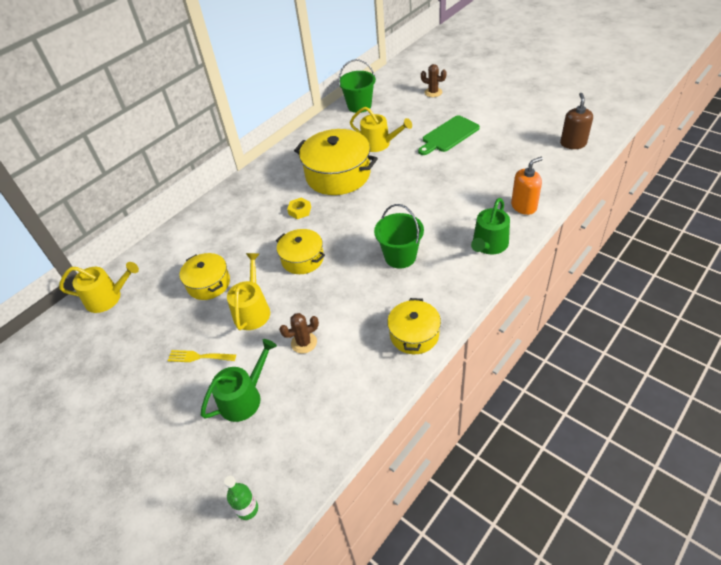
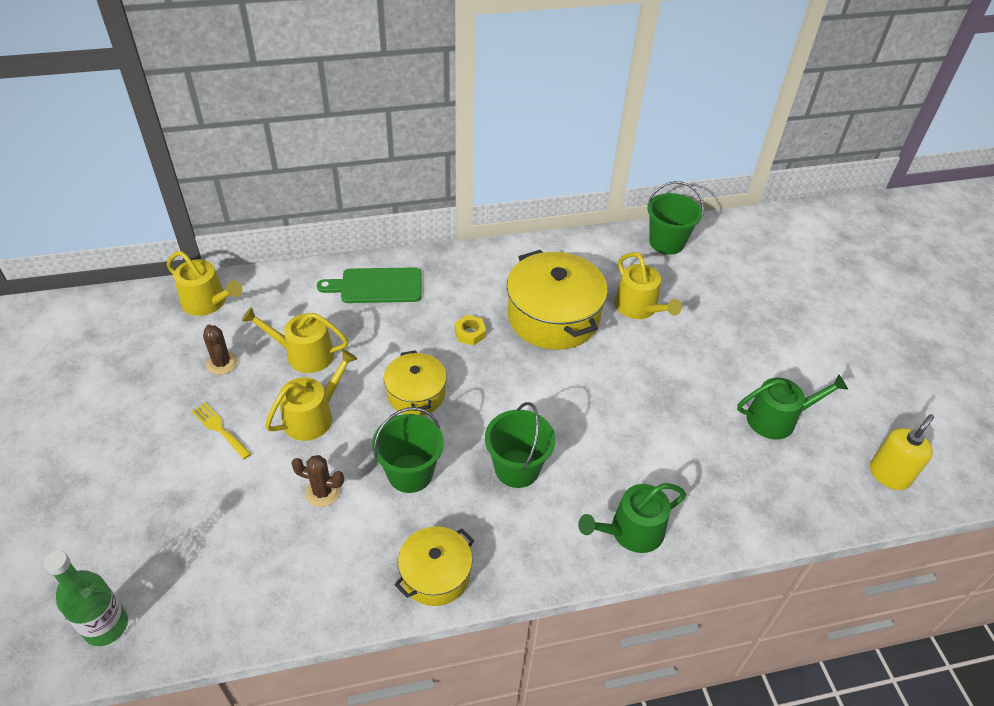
camera: 30 degrees right, 0 degrees up
yellow pot [180,253,230,300] -> yellow watering can [242,307,348,373]
green watering can [201,339,277,422] -> green watering can moved to [737,374,848,439]
green bottle [224,476,258,520] -> green bottle [44,550,128,646], size x1.59
green cutting board [418,115,480,155] -> green cutting board moved to [317,267,422,303]
brown cactus [421,64,447,97] -> brown cactus moved to [203,325,238,375]
orange soap dispenser [511,157,543,215] -> none
brown soap dispenser [560,93,593,149] -> yellow soap dispenser [870,414,934,490]
none -> green bucket [372,407,444,493]

